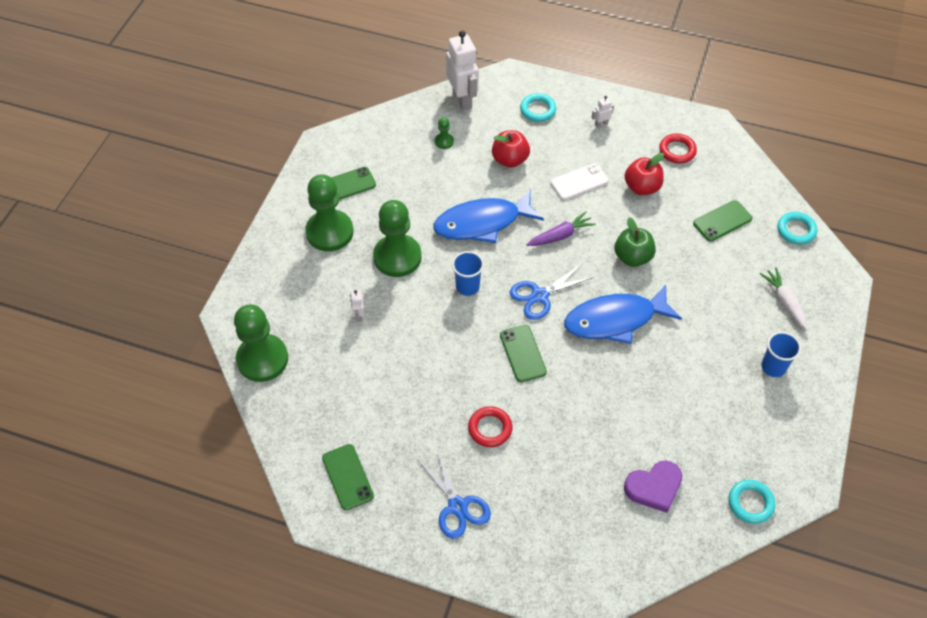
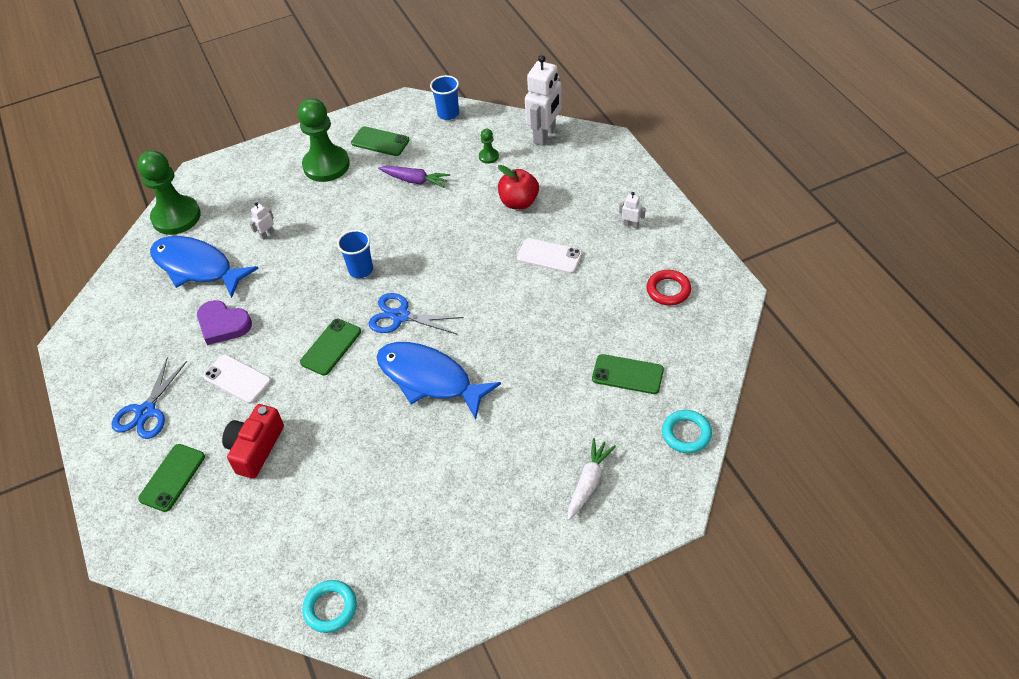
camera: 50 degrees right, 5 degrees down
green phone [322,444,374,510] -> green phone moved to [138,444,205,512]
green pawn [373,200,422,277] -> none
blue fish [433,189,544,243] -> blue fish moved to [150,236,259,298]
red ring [468,406,512,447] -> white phone [203,354,272,404]
turquoise ring [520,93,556,122] -> none
purple carrot [526,211,596,246] -> purple carrot moved to [378,166,450,188]
green apple [614,217,656,267] -> none
red apple [624,153,664,195] -> none
purple heart [624,461,683,513] -> purple heart moved to [197,300,252,345]
blue cup [761,332,801,377] -> blue cup moved to [430,75,459,120]
none -> red camera [222,404,284,479]

